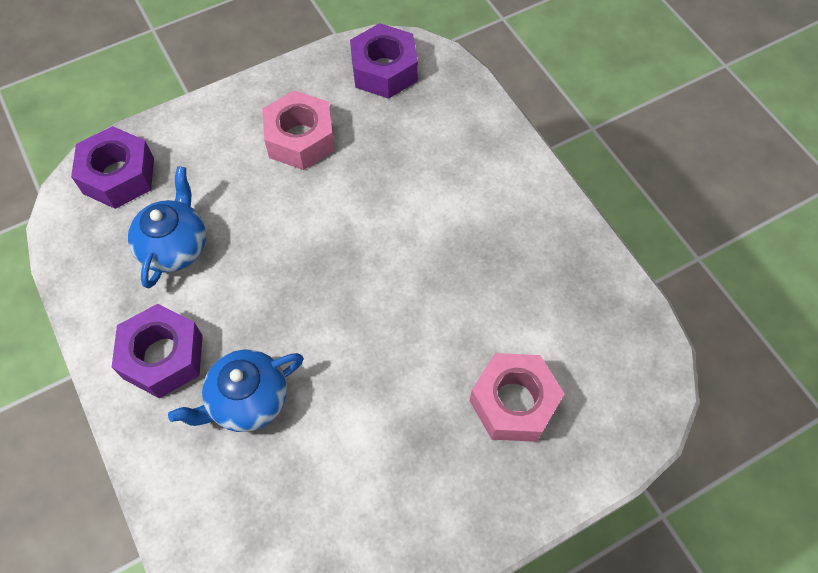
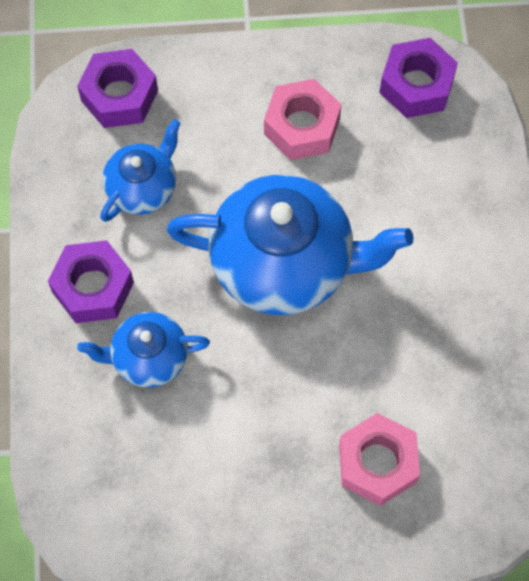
camera: 25 degrees right, 5 degrees up
none -> blue teapot [167,175,414,315]

